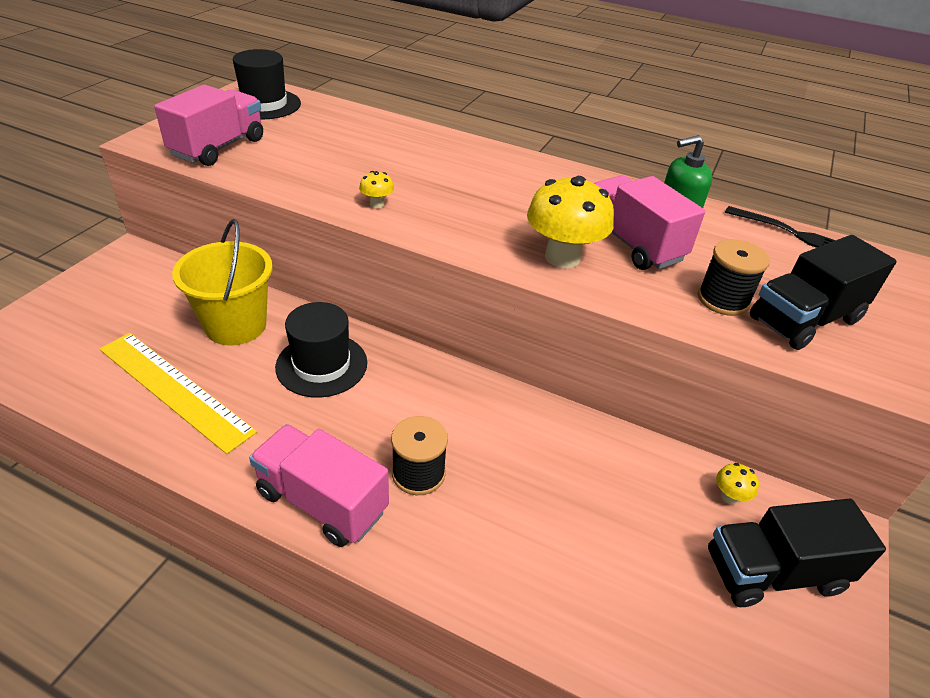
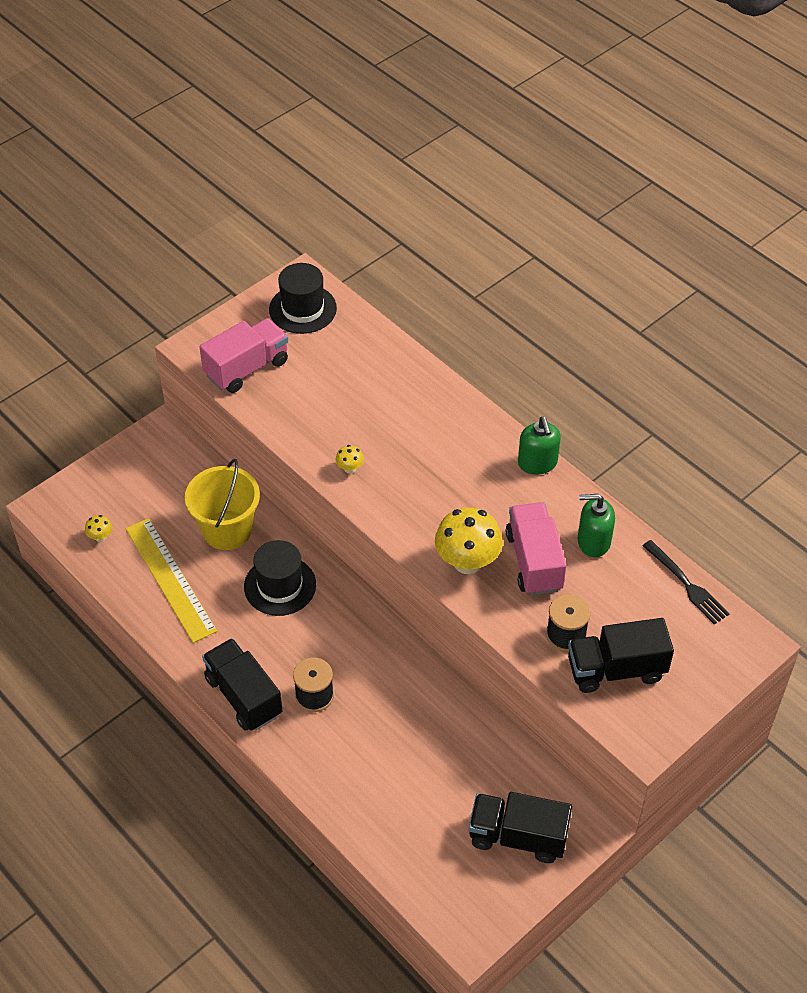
camera: 25 degrees right, 10 degrees up
pink truck [249,424,389,547] -> black truck [202,638,283,731]
yellow mushroom [716,463,759,504] -> yellow mushroom moved to [85,515,112,542]
none -> green soap dispenser [518,417,561,475]

